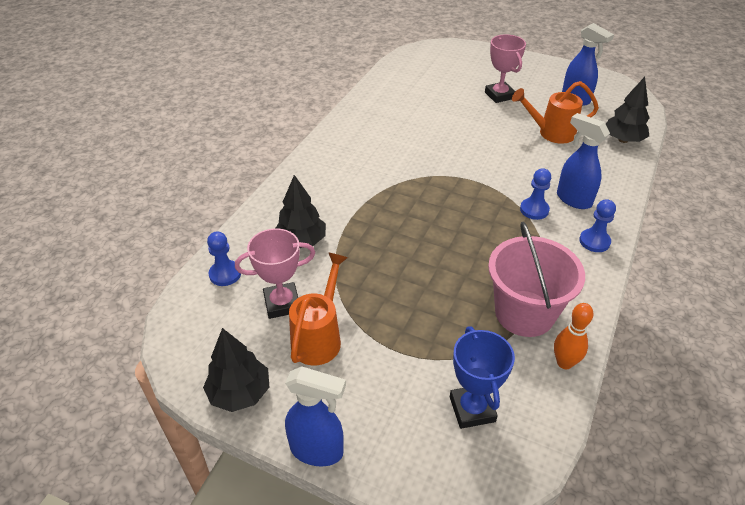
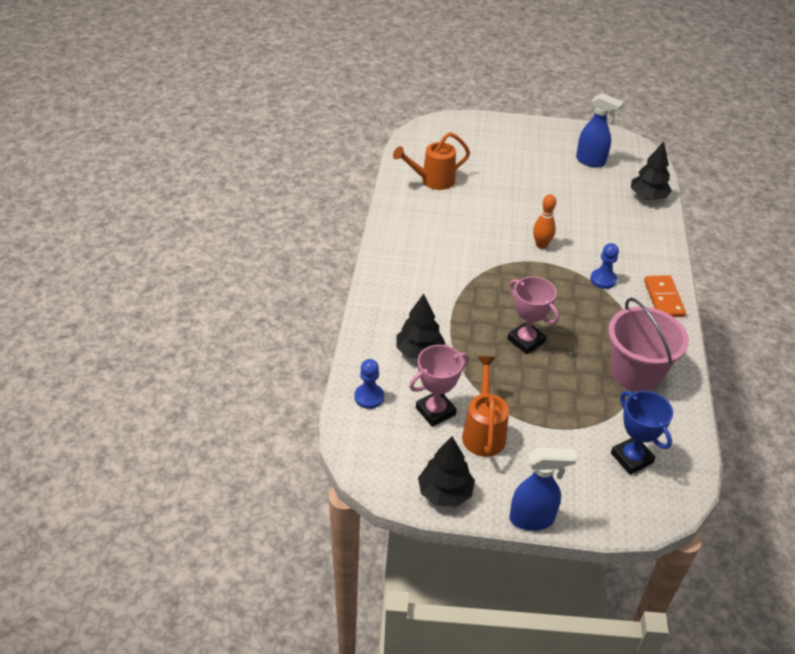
camera: 20 degrees left, 0 degrees up
pink trophy [485,34,526,103] -> pink trophy moved to [507,277,559,354]
orange watering can [512,81,599,144] -> orange watering can moved to [393,132,470,190]
orange bowling pin [554,303,594,369] -> orange bowling pin moved to [533,194,556,249]
blue spray bottle [557,113,610,209] -> none
blue pawn [579,199,616,252] -> orange domino [644,275,686,317]

